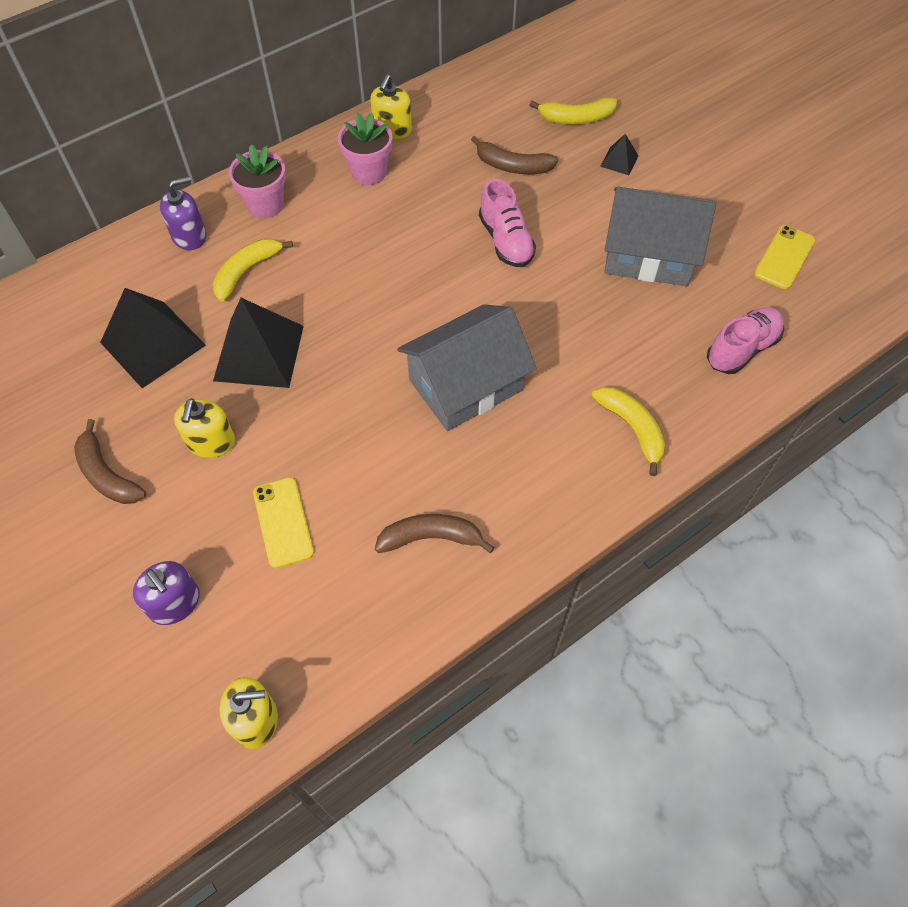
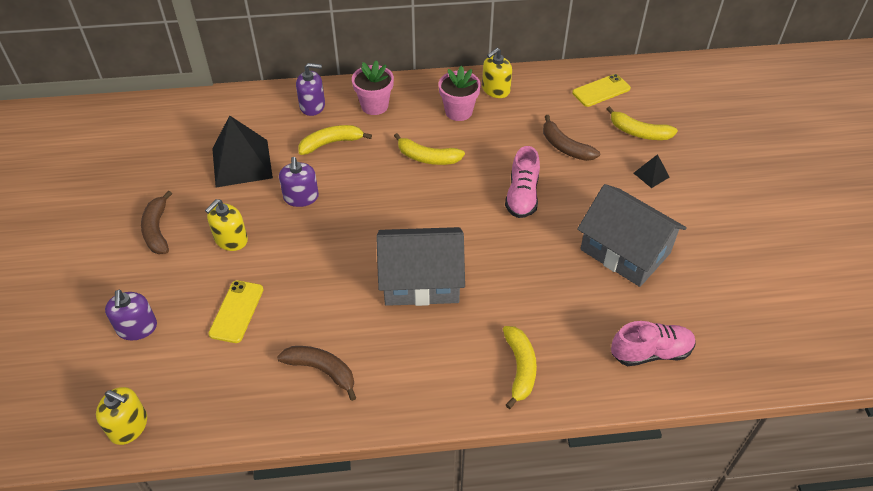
camera: 30 degrees right, 10 degrees down
black pyramid [213,298,304,388] -> purple soap dispenser [279,157,319,207]
yellow phone [754,225,815,289] -> yellow phone moved to [572,74,631,107]
none -> yellow banana [394,133,465,165]

